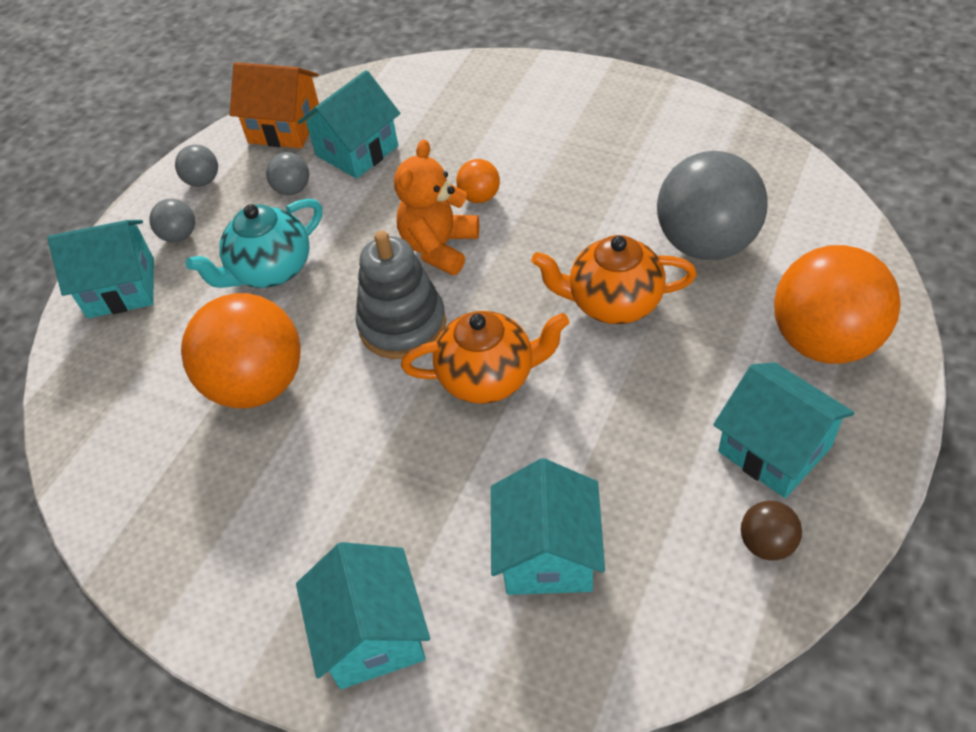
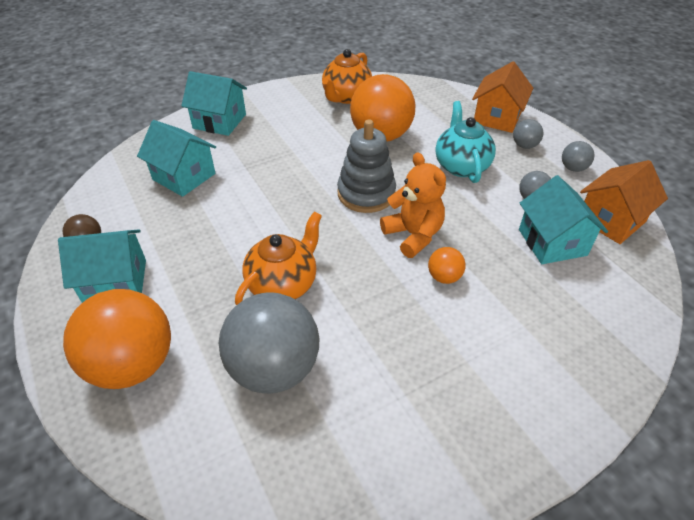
camera: 120 degrees right, 5 degrees down
turquoise house [47,220,154,318] -> orange house [472,61,533,133]
orange teapot [401,311,569,404] -> orange teapot moved to [322,49,372,104]

